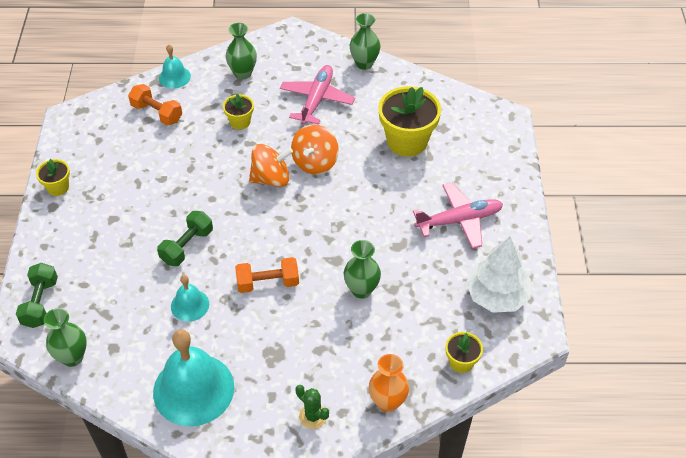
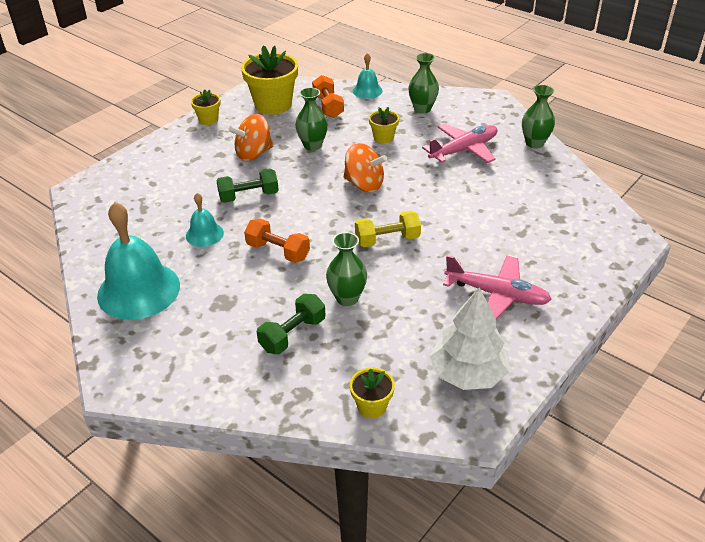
camera: 40 degrees right, 10 degrees down
green dumbbell [16,263,58,328] -> green dumbbell moved to [257,294,325,354]
green vase [44,308,87,367] -> green vase moved to [295,87,328,151]
orange spinning top [291,124,339,175] -> orange spinning top moved to [229,114,273,161]
green cactus [295,385,329,429] -> none
orange vase [369,354,409,412] -> none
yellow flower pot [378,86,441,157] -> yellow flower pot moved to [241,45,298,115]
none -> yellow dumbbell [355,211,421,247]

